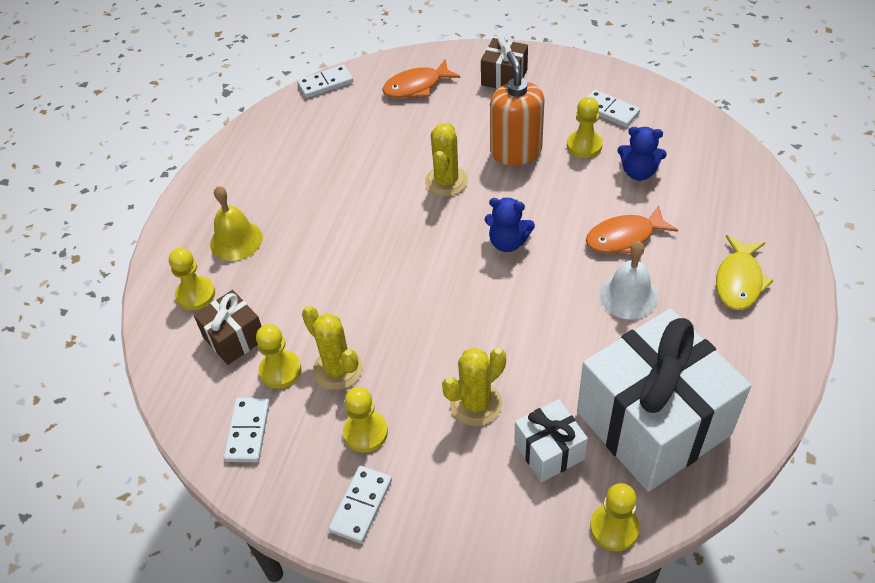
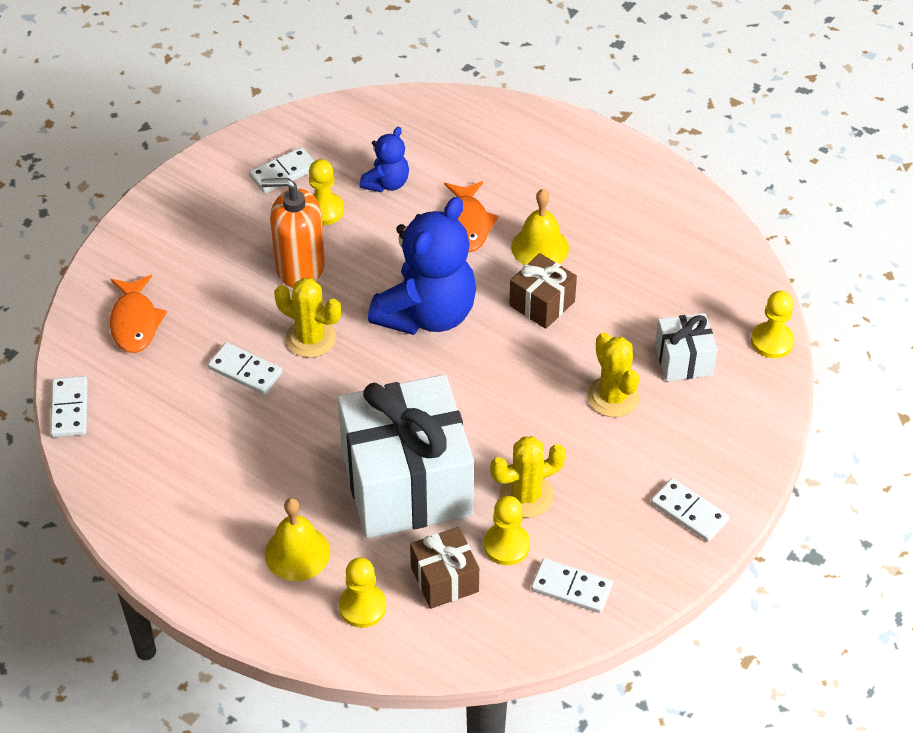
camera: 75 degrees left, 0 degrees up
yellow pawn [343,387,388,453] -> none
brown gift [481,35,528,89] -> brown gift moved to [509,253,577,329]
blue teddy bear [485,198,535,252] -> blue teddy bear [368,197,476,335], size x2.03
white gift [577,308,751,492] -> white gift moved to [337,374,474,538]
white bell [600,241,658,320] -> yellow bell [511,189,569,266]
yellow fish [716,235,774,310] -> none
none -> white domino [208,342,282,394]

